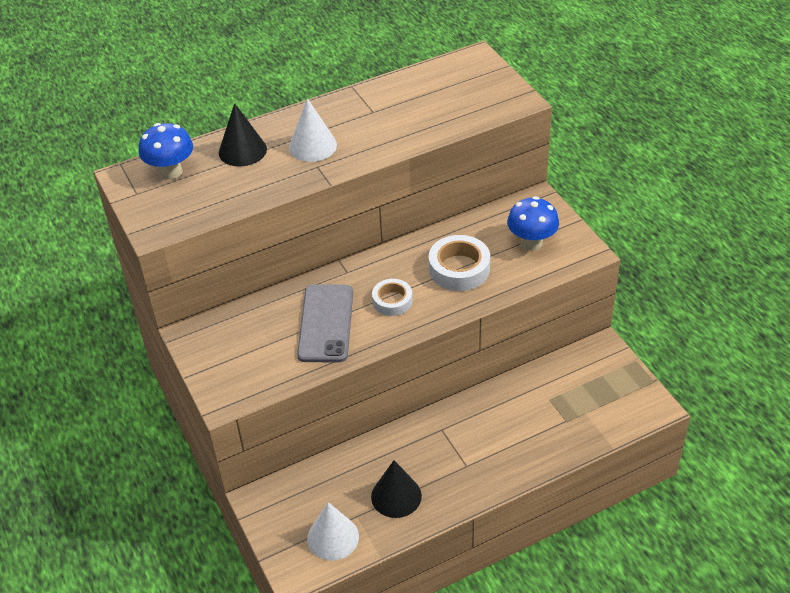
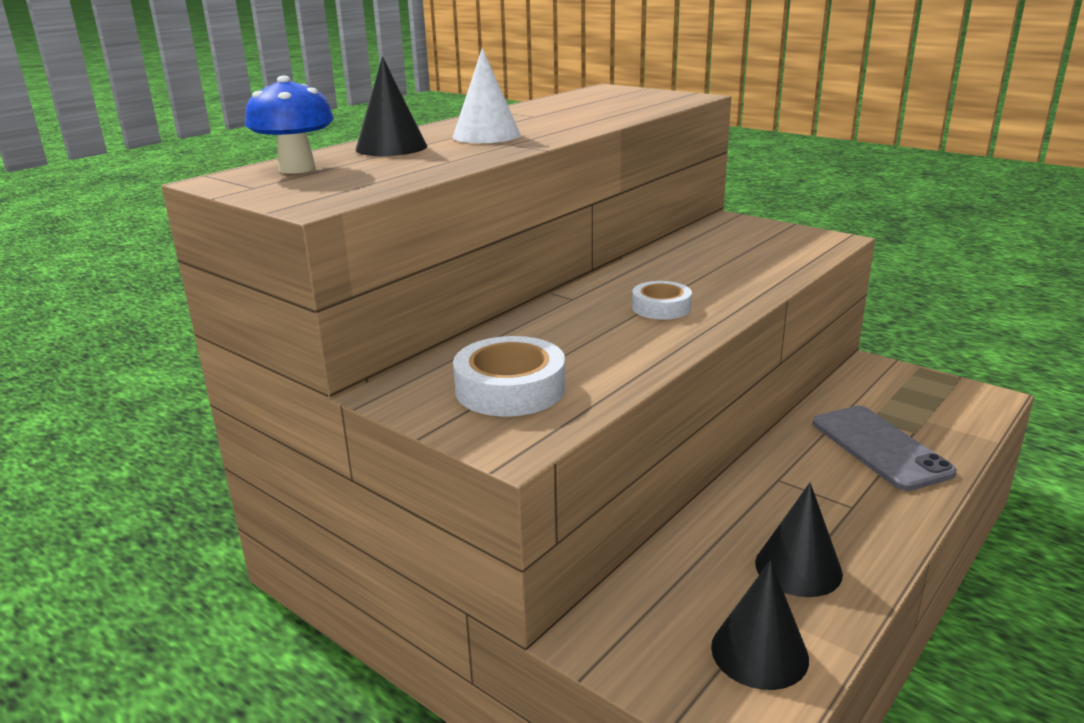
camera: 25 degrees left, 20 degrees down
grey phone [297,285,353,362] -> grey phone moved to [813,406,957,491]
white cone [307,502,359,560] -> black cone [711,560,809,690]
white tape [429,235,490,291] -> white tape moved to [453,336,565,416]
blue mushroom [507,196,559,251] -> none

